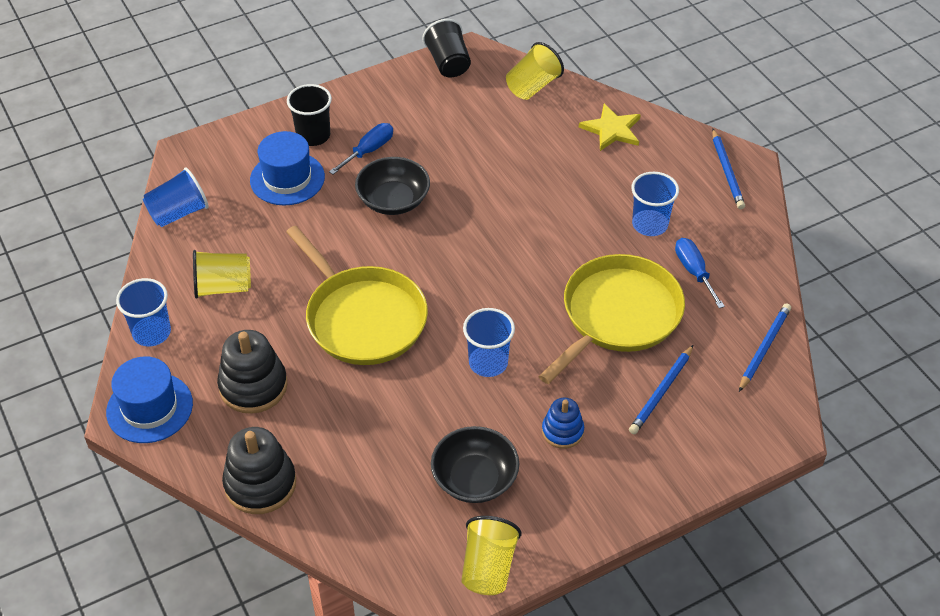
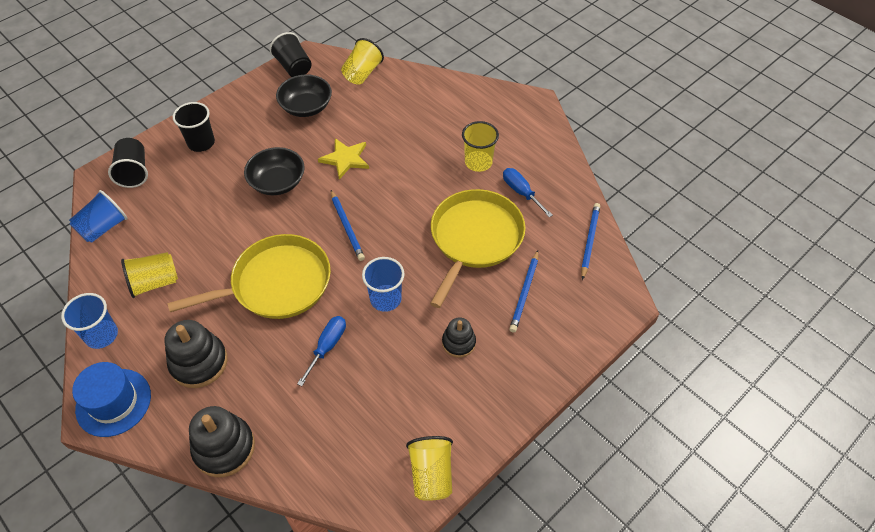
camera: 15 degrees left, 5 degrees up
blue hat [250,131,325,205] -> none
yellow pan [286,226,428,365] -> yellow pan turned 60 degrees counterclockwise [167,234,331,319]
blue screwdriver [329,123,393,174] -> blue screwdriver moved to [297,316,346,386]
black bowl [431,426,519,503] -> black bowl moved to [276,74,332,117]
blue stacking toy [542,397,584,449] -> black stacking toy [442,317,476,358]
yellow star [579,104,641,151] -> yellow star moved to [318,138,369,179]
blue cup [631,172,679,236] -> yellow cup [462,121,499,172]
blue pencil [712,129,745,209] -> blue pencil moved to [331,190,365,261]
none -> black cup [108,138,148,188]

